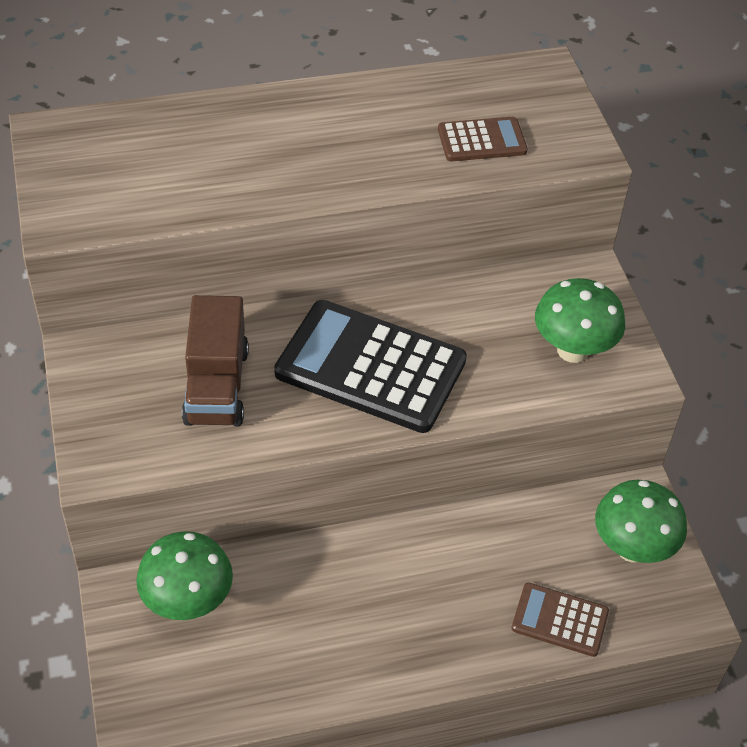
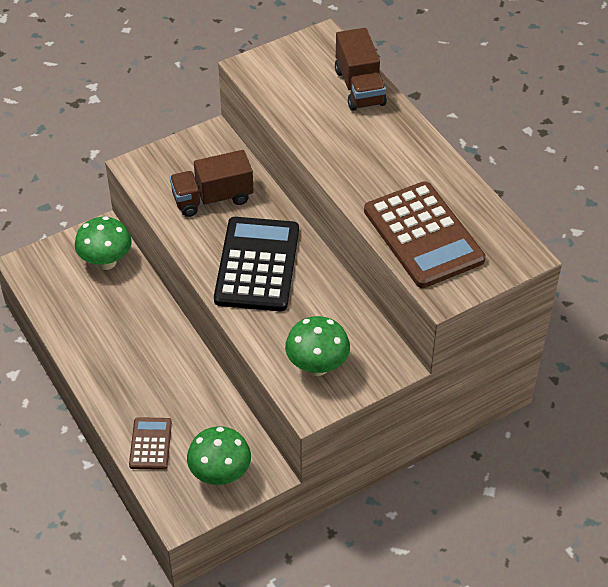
camera: 75 degrees right, 0 degrees up
brown calculator [438,117,528,161] -> brown calculator [364,181,486,288], size x1.98
none -> brown truck [335,28,387,111]

